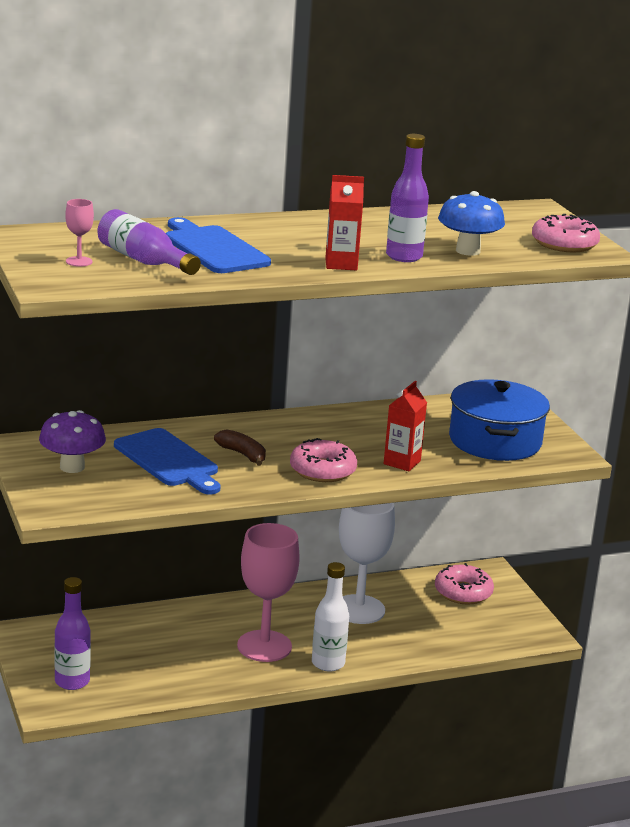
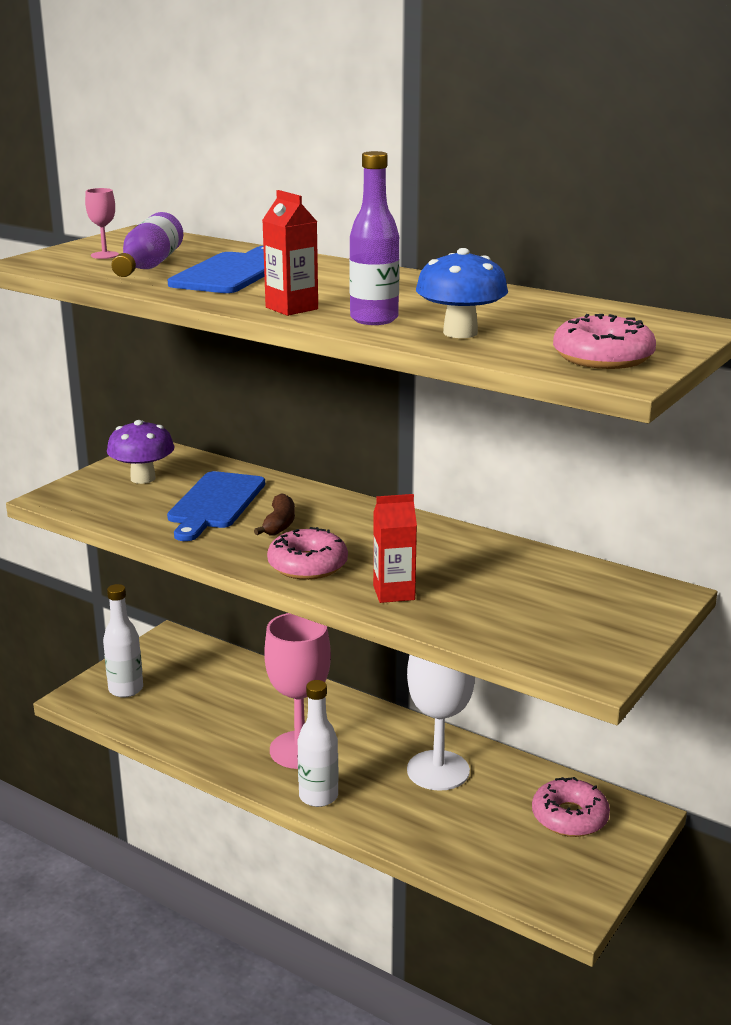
camera: 55 degrees right, 0 degrees up
purple bottle [54,577,91,690] -> white bottle [103,584,143,698]
blue pot [449,379,550,461] -> none

